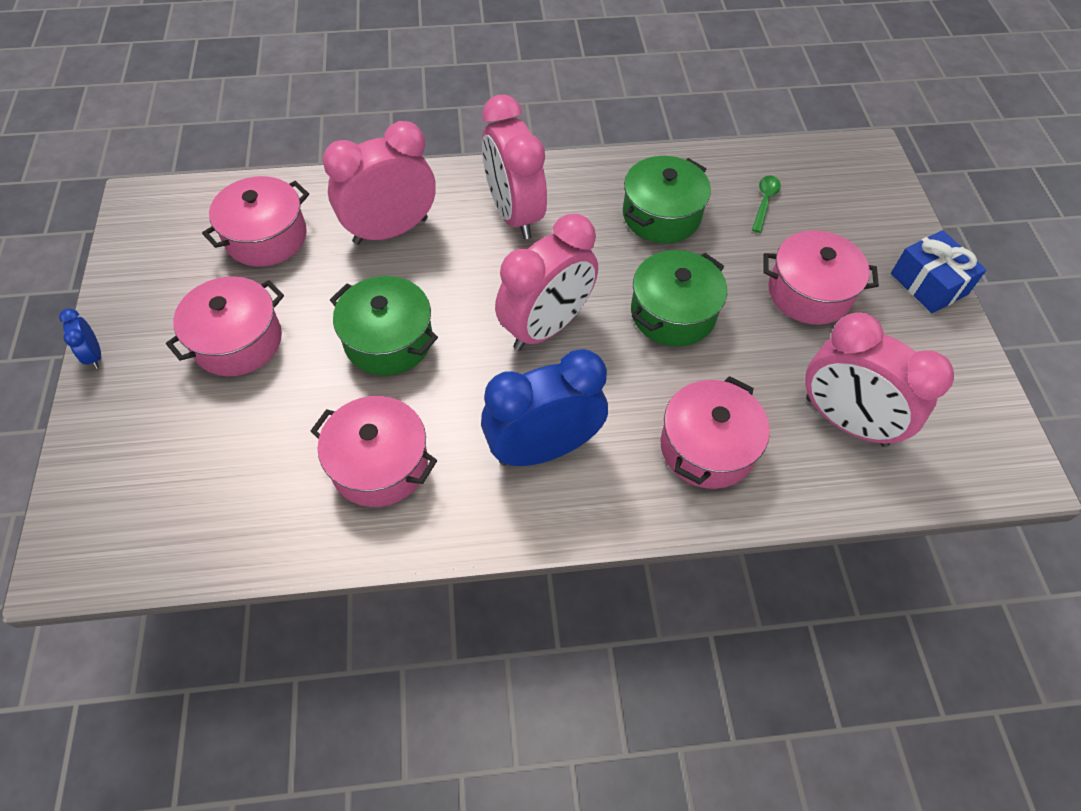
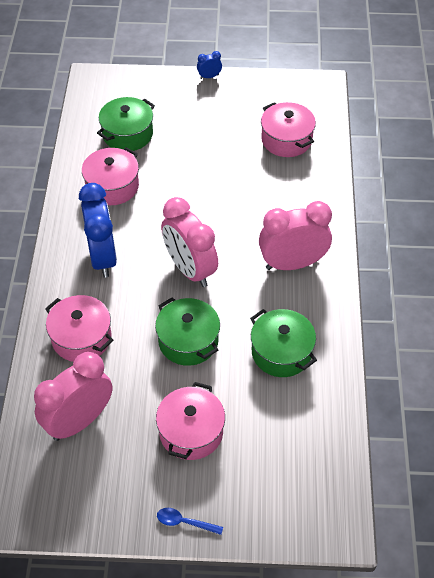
camera: 100 degrees right, 5 degrees down
pink pot [166,276,284,376] -> none
pink clock [323,121,436,244] -> none
green pot [330,276,438,376] -> green pot moved to [97,97,155,151]
green spoon [752,175,781,233] -> none
blue gift [891,230,986,313] -> blue spoon [157,508,223,535]

